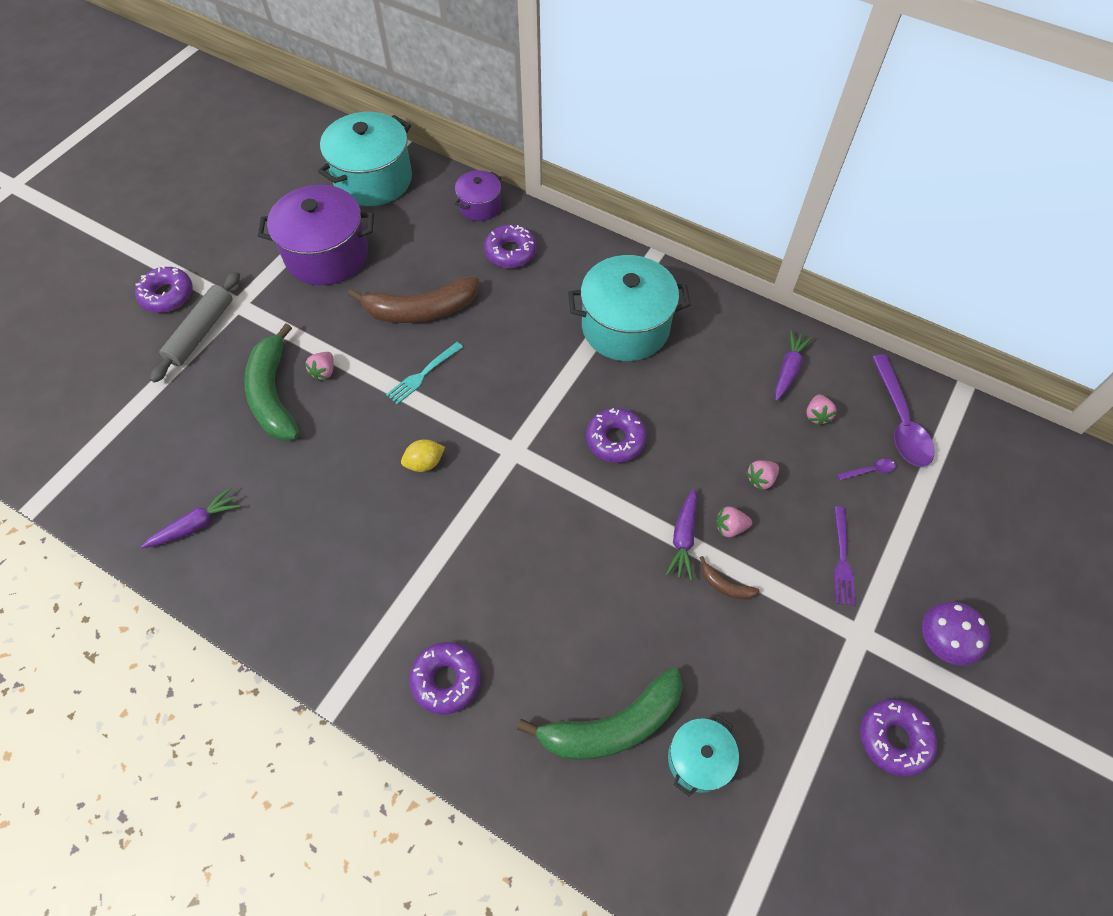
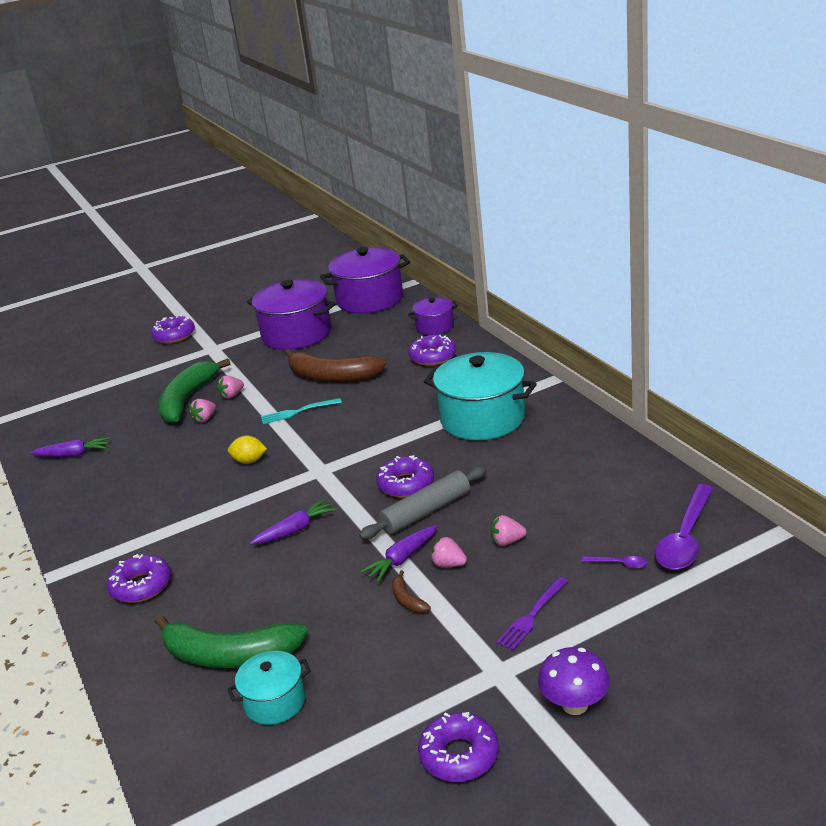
camera: 35 degrees right, 30 degrees down
grey rolling pin [150,272,240,383] -> grey rolling pin moved to [359,466,487,539]
turquoise pot [318,112,412,206] -> purple pot [320,247,410,314]
purple carrot [775,330,812,401] -> purple carrot moved to [250,499,336,545]
pink strawberry [806,394,837,426] -> pink strawberry moved to [189,399,216,423]

